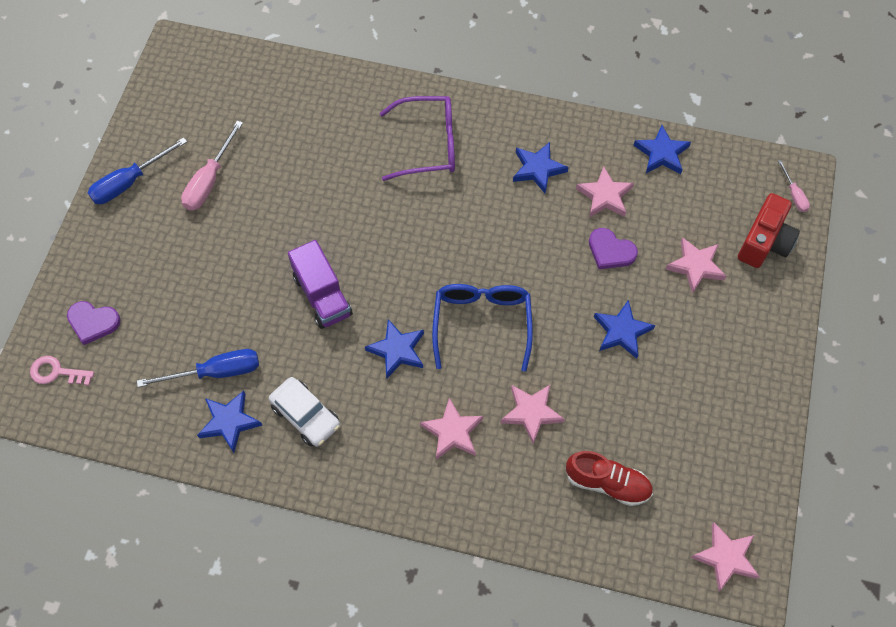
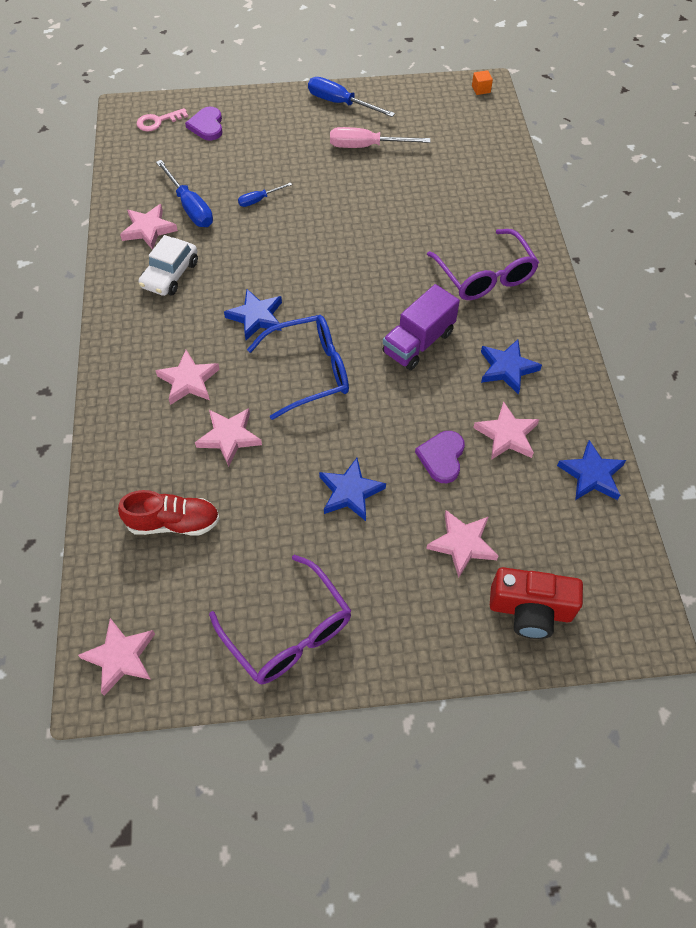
camera: 70 degrees right, 5 degrees down
pink key [30,356,94,385] -> pink key turned 105 degrees counterclockwise [136,108,188,132]
blue star [197,391,262,453] -> pink star [120,204,178,250]
purple truck [288,240,353,329] -> purple truck moved to [382,284,460,370]
red shoe [566,451,653,506] -> red shoe turned 90 degrees counterclockwise [118,490,220,536]
pink screwdriver [778,160,810,212] -> none
none -> purple glasses [209,555,351,684]
none -> blue screwdriver [238,182,292,207]
none -> orange cube [472,70,493,95]

